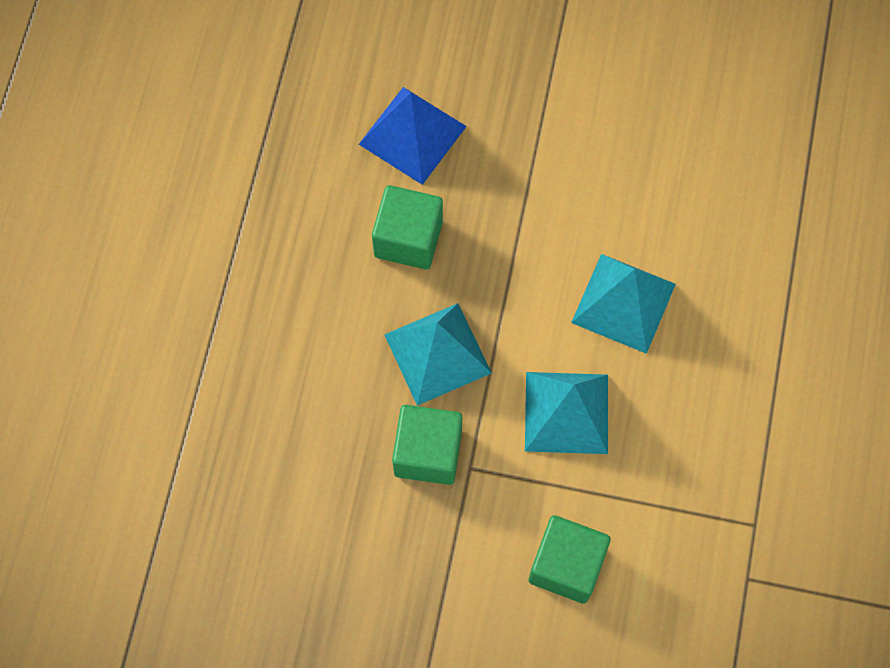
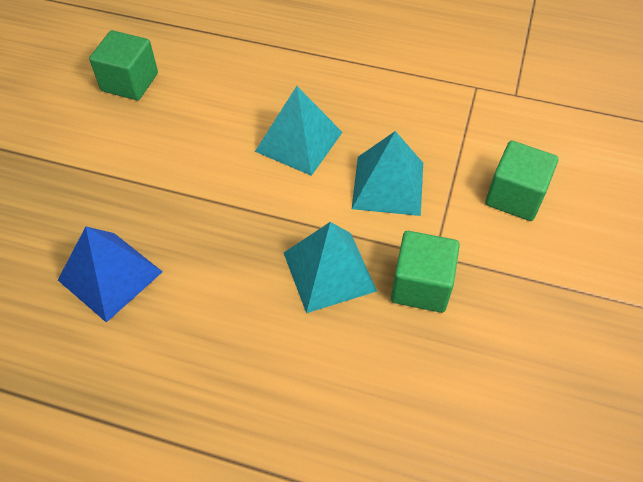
camera: 85 degrees left, 15 degrees down
green cube [372,185,443,269] -> green cube moved to [89,30,158,100]

